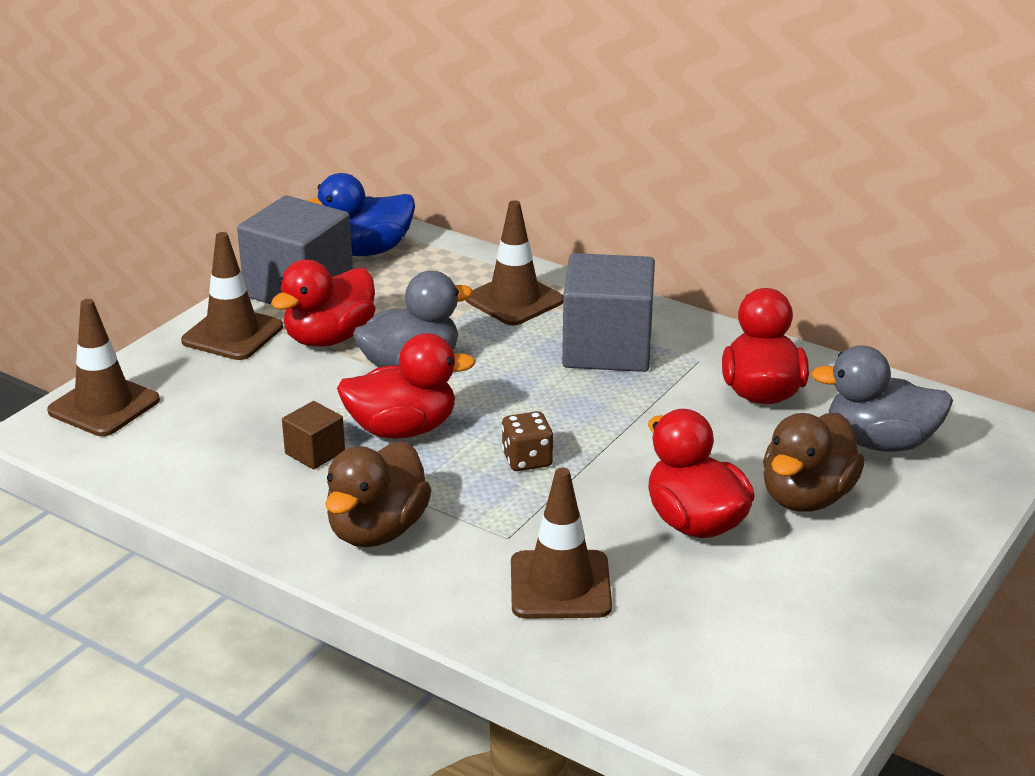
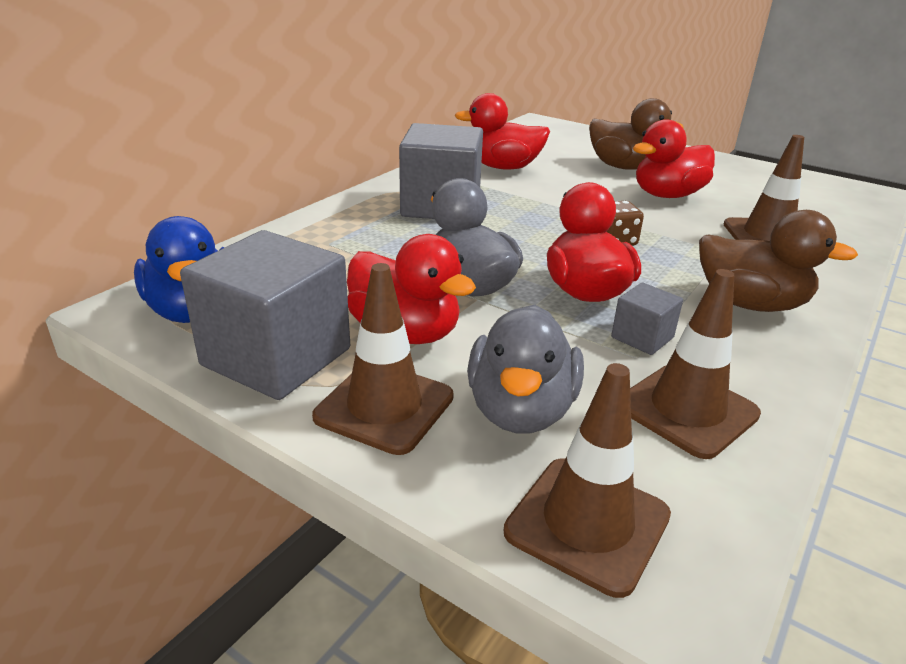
camera: 90 degrees left, 0 degrees up
brown cube [282,401,345,469] -> grey cube [611,283,683,355]
brown traffic cone [466,200,563,326] -> brown traffic cone moved to [630,269,761,459]
grey duck [811,345,953,452] -> grey duck moved to [467,305,584,433]

